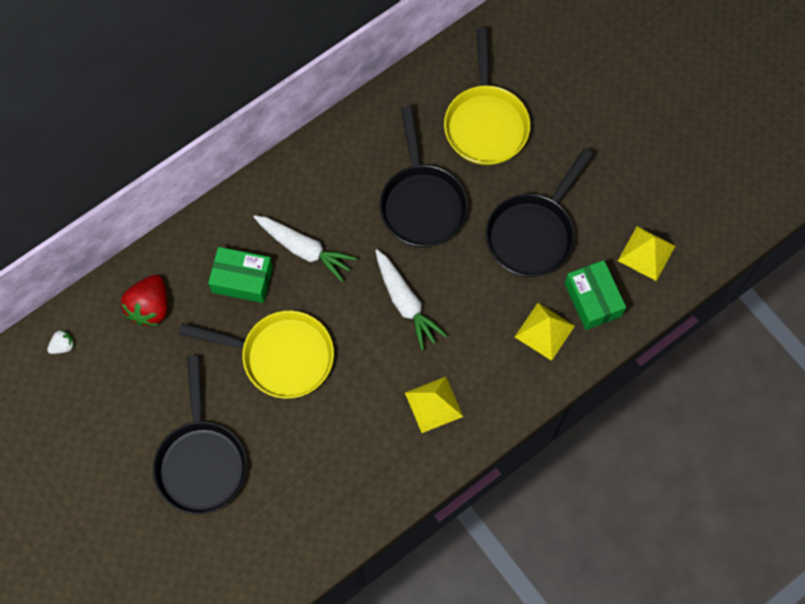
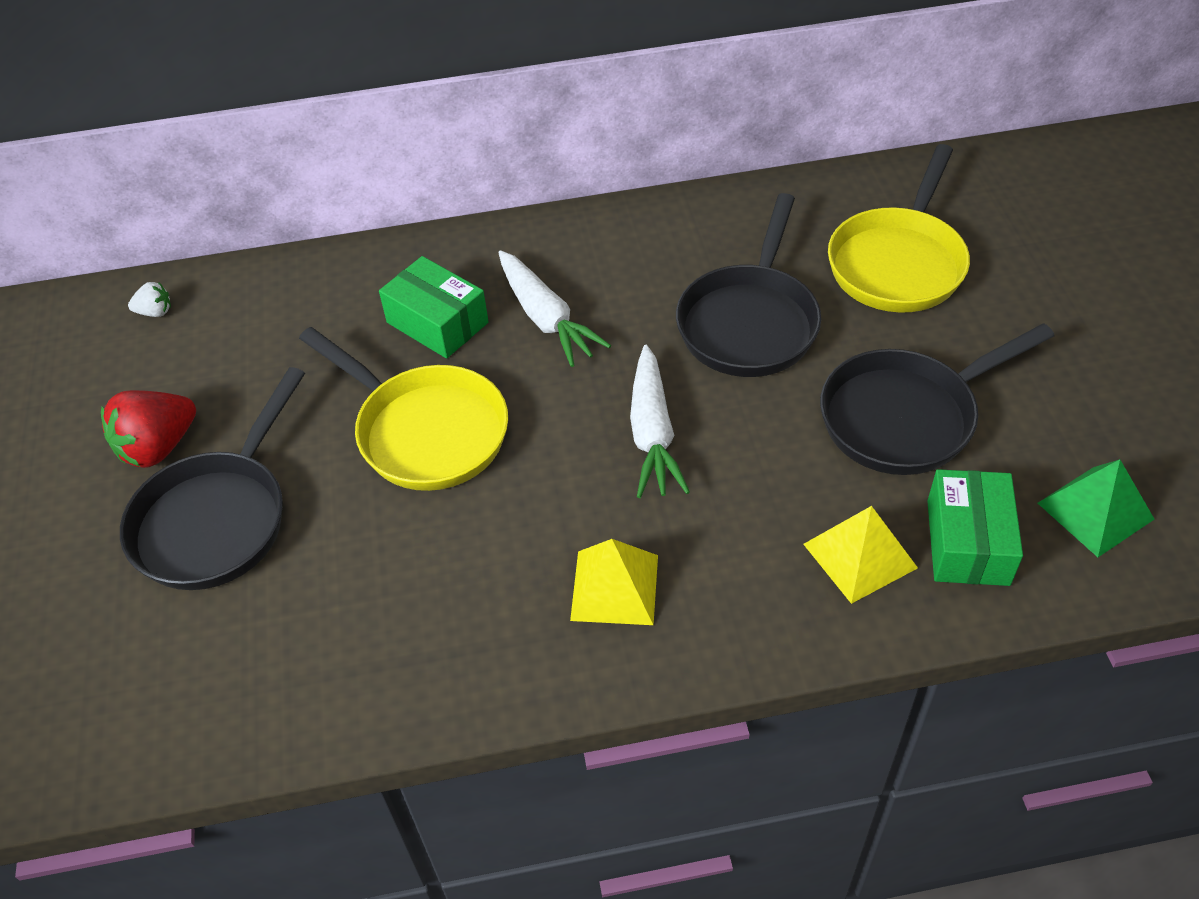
camera: 30 degrees right, 20 degrees down
red strawberry [121,275,167,326] -> red strawberry moved to [101,390,196,468]
yellow pyramid [618,226,675,281] -> green pyramid [1038,459,1154,557]

